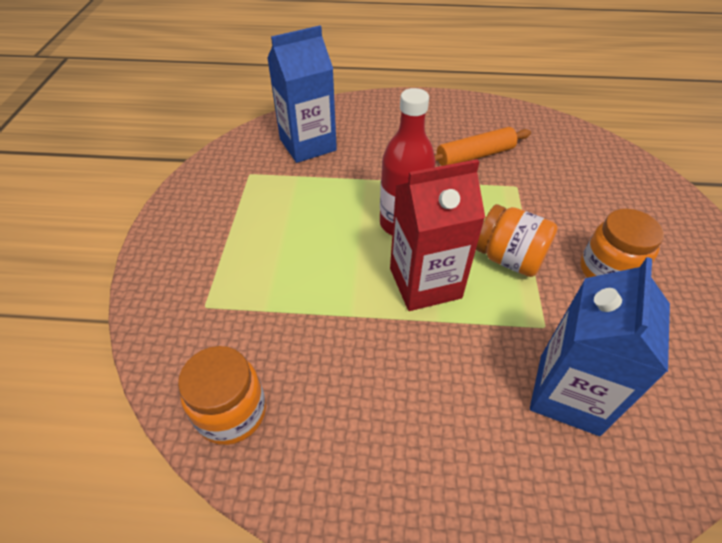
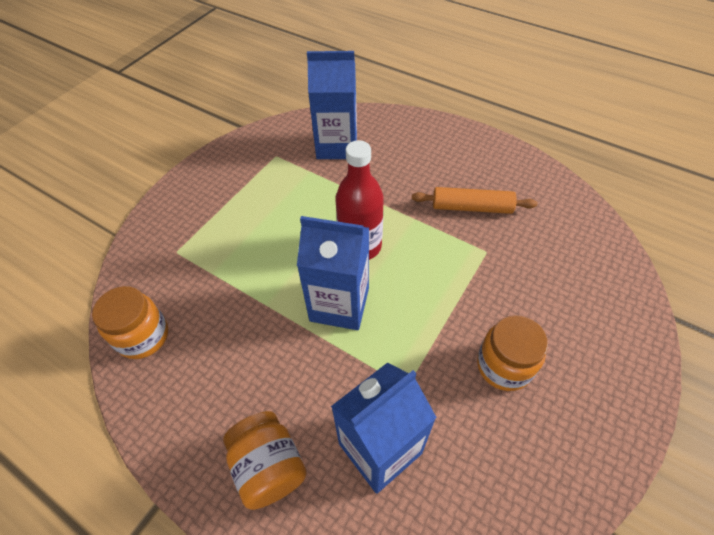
camera: 30 degrees right, 5 degrees up
red carton [390,159,485,311] -> blue carton [297,216,369,330]
orange jar [476,204,558,277] -> orange jar moved to [223,411,307,510]

